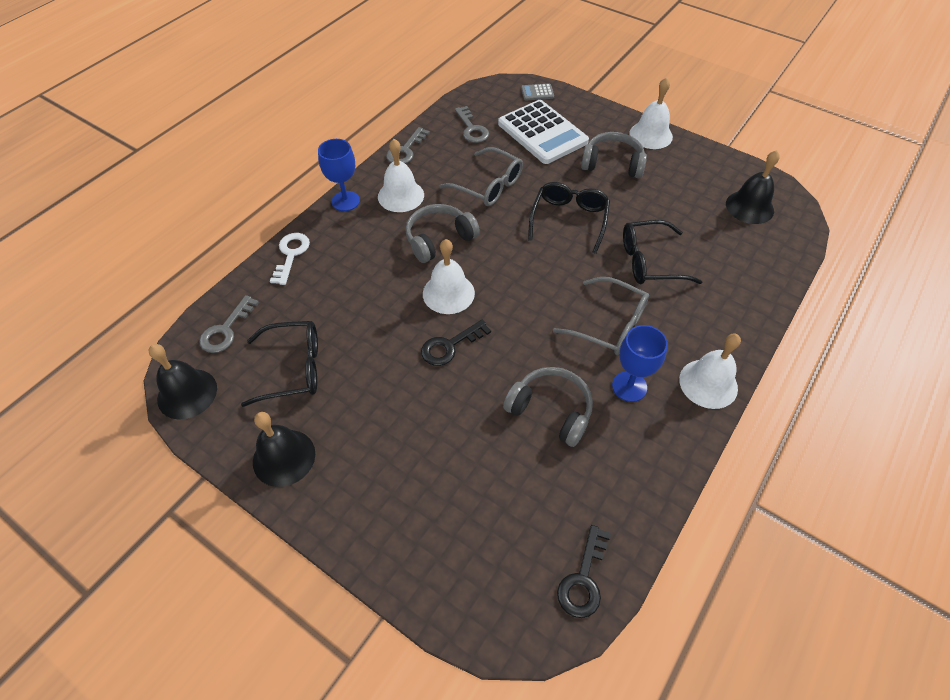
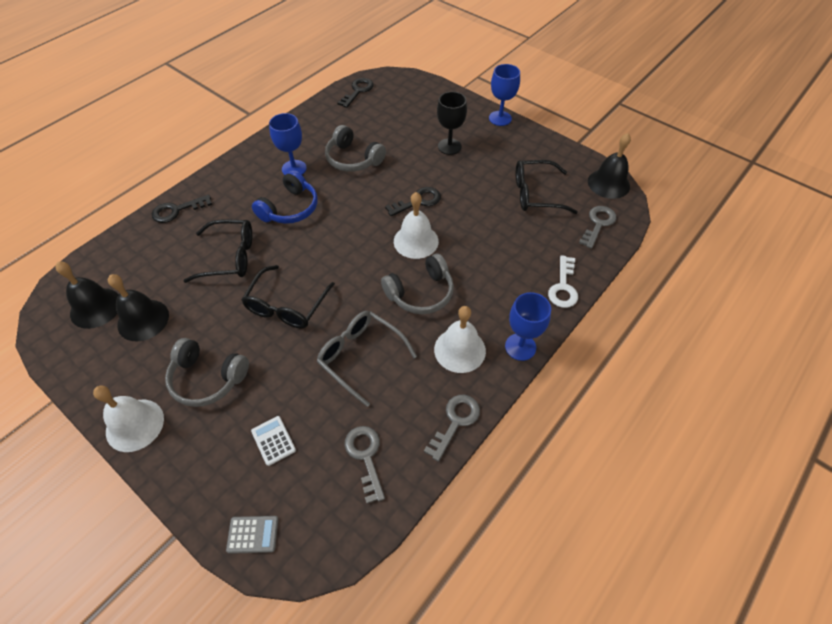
camera: 175 degrees left, 0 degrees up
black bell [253,412,315,487] -> black bell moved to [108,274,169,341]
white calculator [498,100,589,164] -> white calculator [251,416,296,466], size x0.41
grey glasses [553,277,649,355] -> blue headphones [252,170,318,224]
white bell [679,333,741,409] -> none
none -> black key [152,195,212,223]
none -> black goblet [437,92,467,155]
none -> blue goblet [489,64,520,126]

